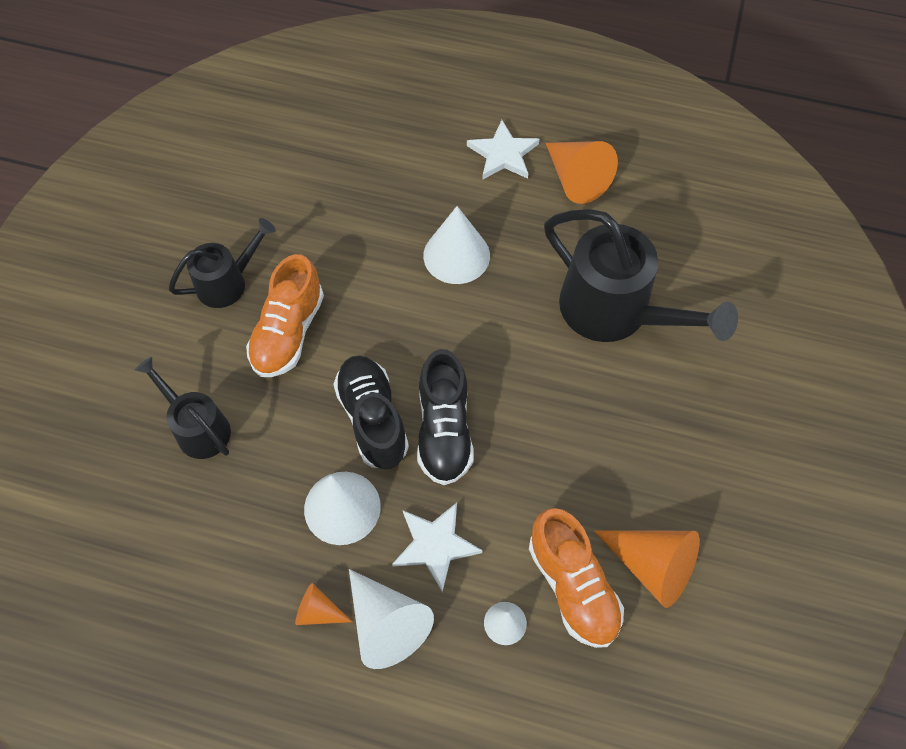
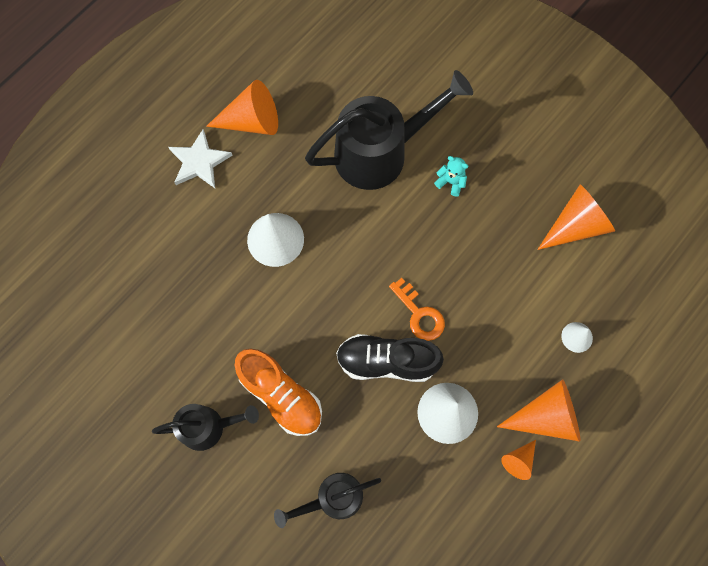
camera: 65 degrees left, 10 degrees up
black watering can [169,218,276,308] -> black watering can turned 90 degrees clockwise [152,404,259,451]
white cone [349,569,434,669] -> orange cone [497,379,581,442]
white star [392,503,482,592] -> none
black shoe [417,349,474,485] -> orange key [389,278,445,341]
orange shoe [529,508,624,648] -> none
none -> turquoise teddy bear [434,156,468,196]

